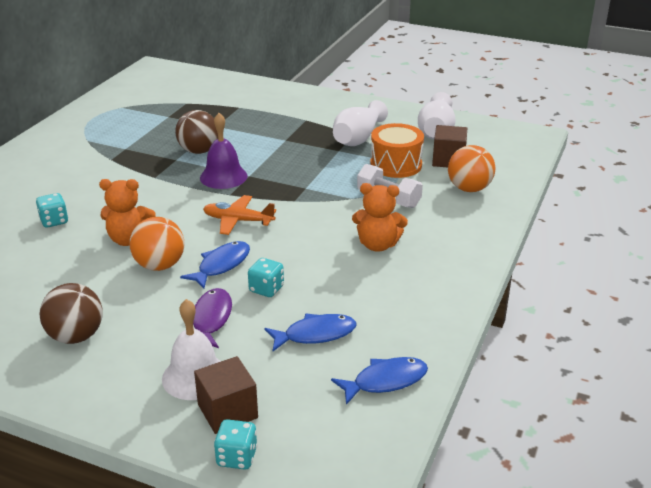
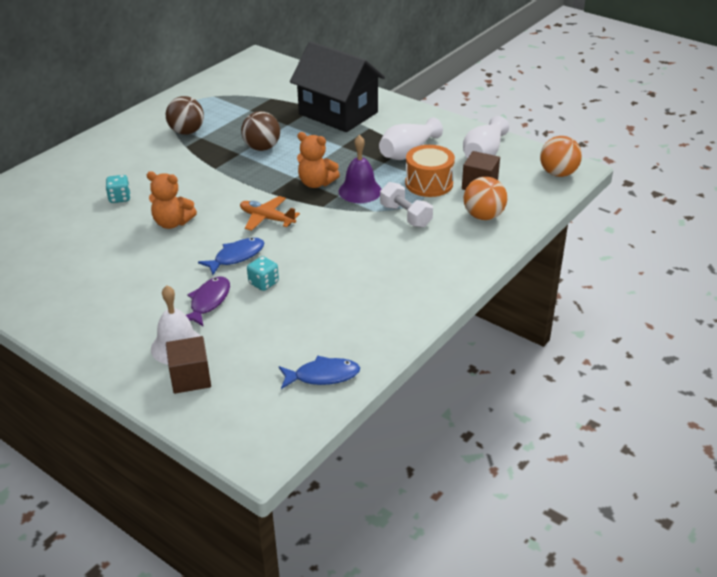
camera: 15 degrees right, 5 degrees up
brown ball [40,283,103,344] -> brown ball moved to [166,96,204,135]
orange ball [130,217,184,271] -> orange ball moved to [540,136,582,177]
purple bell [200,113,248,189] -> purple bell moved to [339,135,381,203]
turquoise dice [214,419,258,470] -> none
blue fish [264,313,357,351] -> none
orange teddy bear [352,183,408,251] -> orange teddy bear moved to [297,132,340,188]
none -> black house [290,41,385,132]

